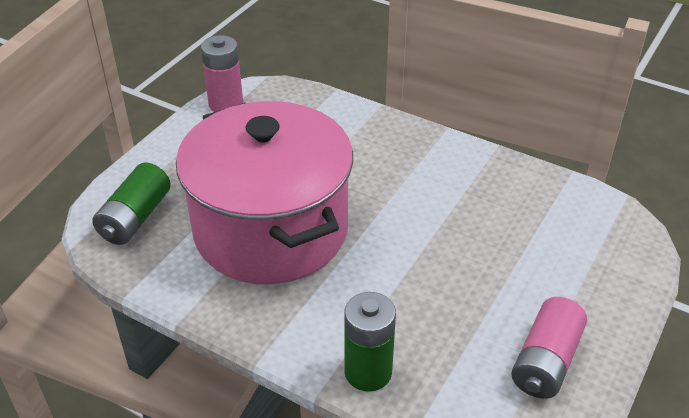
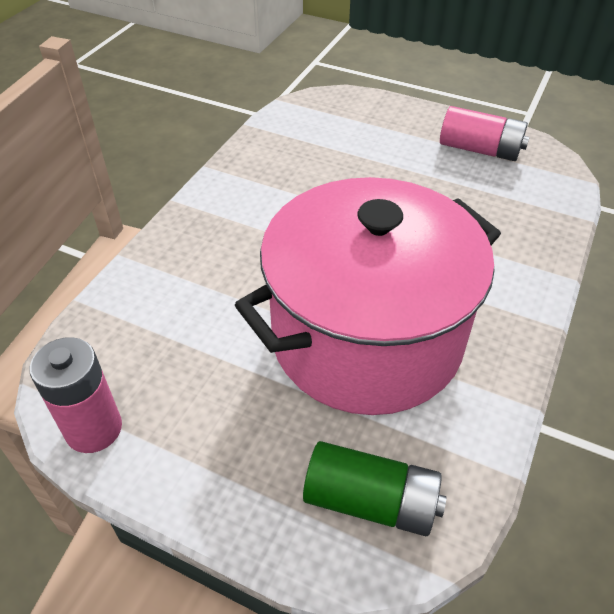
camera: 95 degrees left, 5 degrees up
green battery [344,292,396,391] -> none

